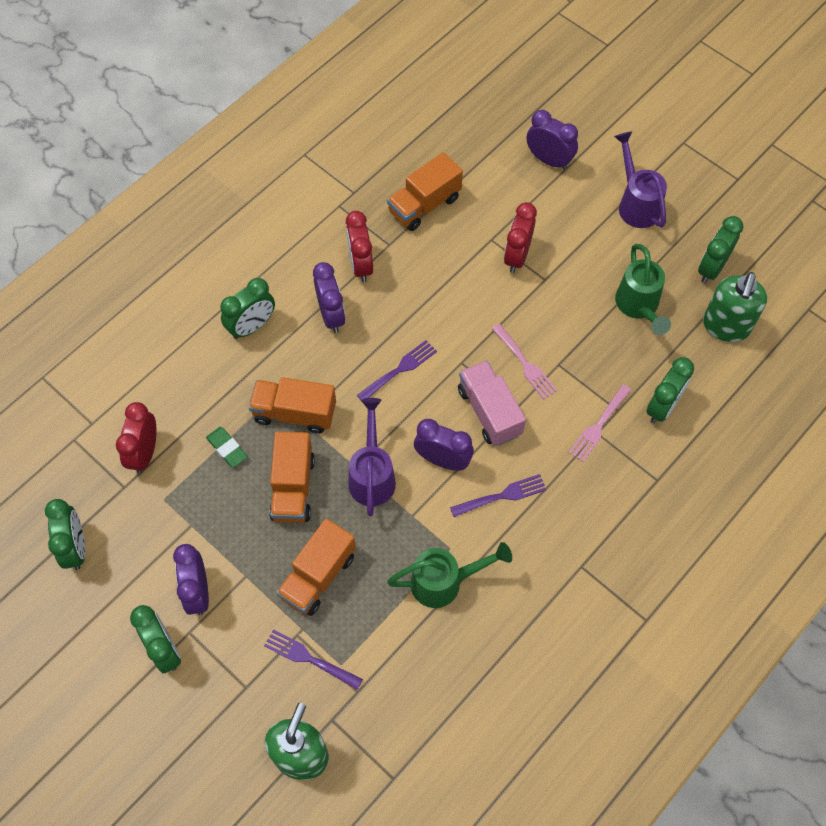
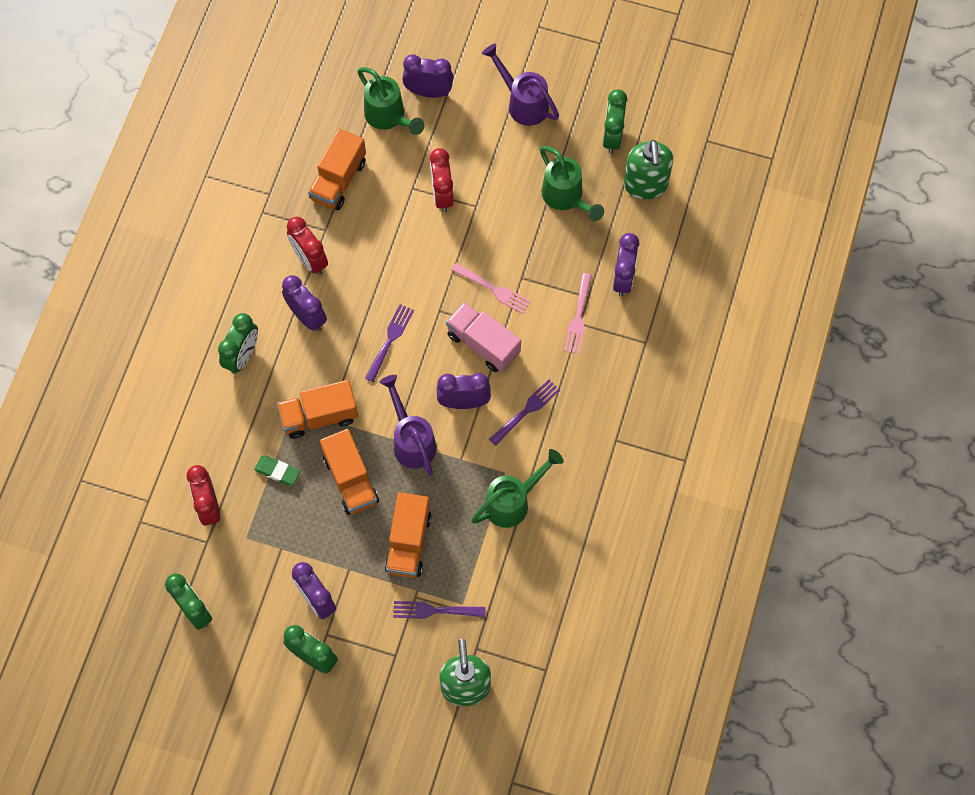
camera: 25 degrees left, 5 degrees up
green clock [646,357,694,424] -> purple clock [613,233,639,296]
none -> green watering can [357,67,425,135]

